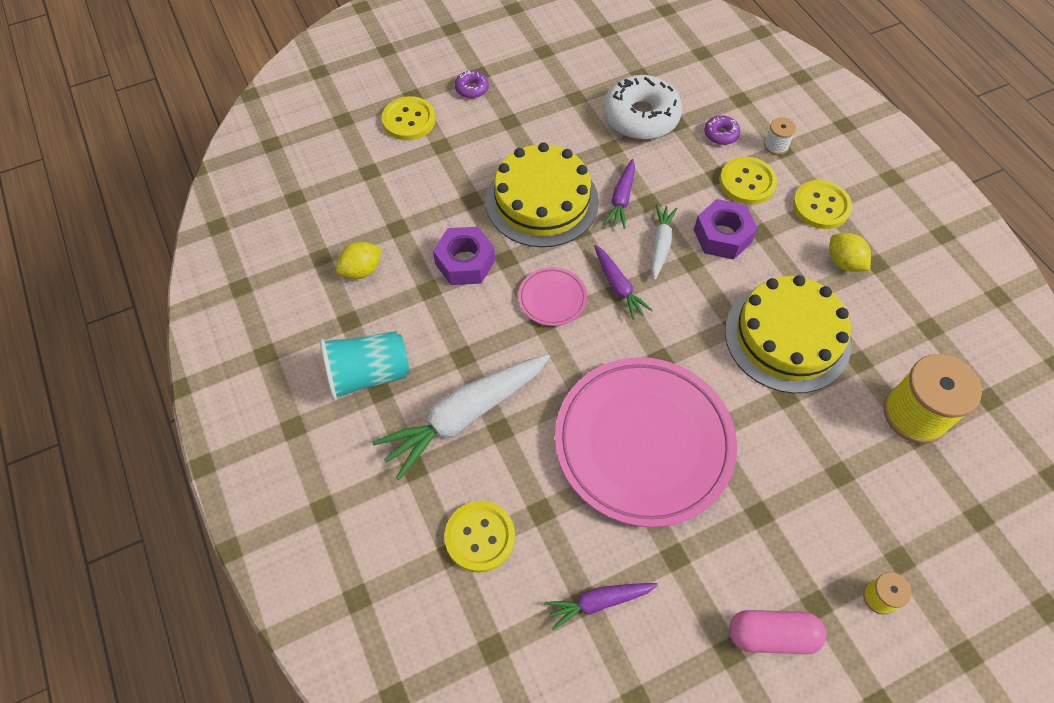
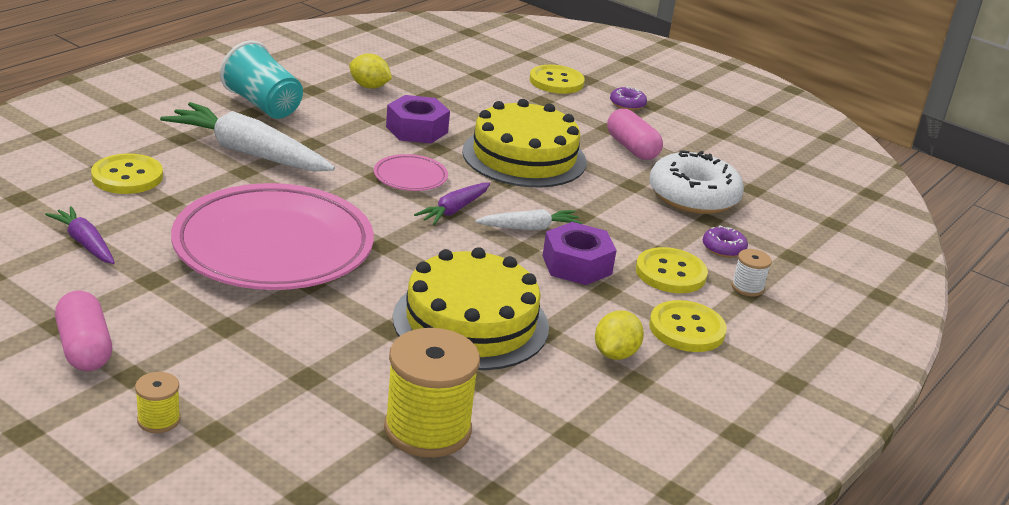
camera: 60 degrees right, 30 degrees down
purple carrot [604,159,635,229] -> none
none -> pink capsule [607,109,663,160]

